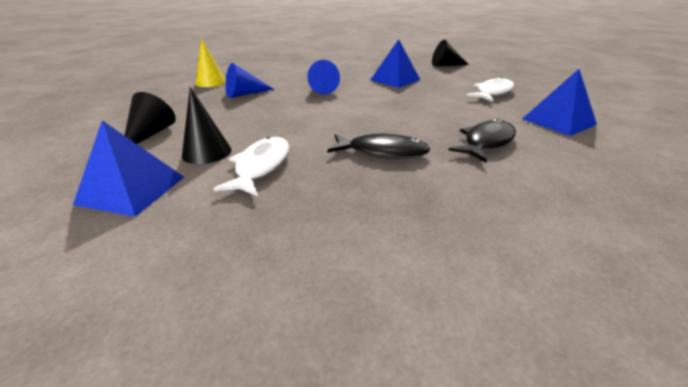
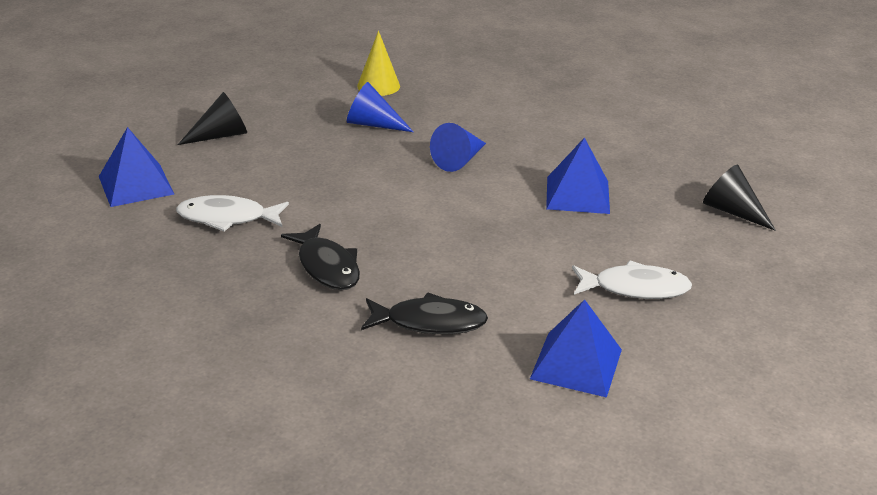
camera: 50 degrees right, 0 degrees up
black cone [182,87,231,164] -> none
white fish [213,137,290,196] -> white fish turned 150 degrees counterclockwise [176,195,289,232]

